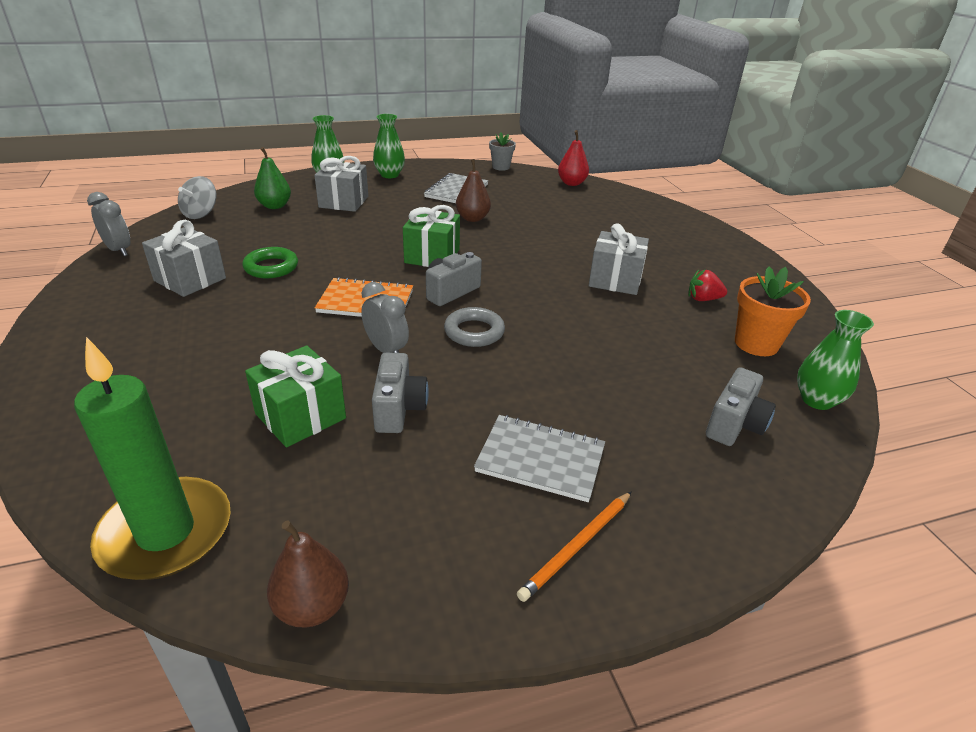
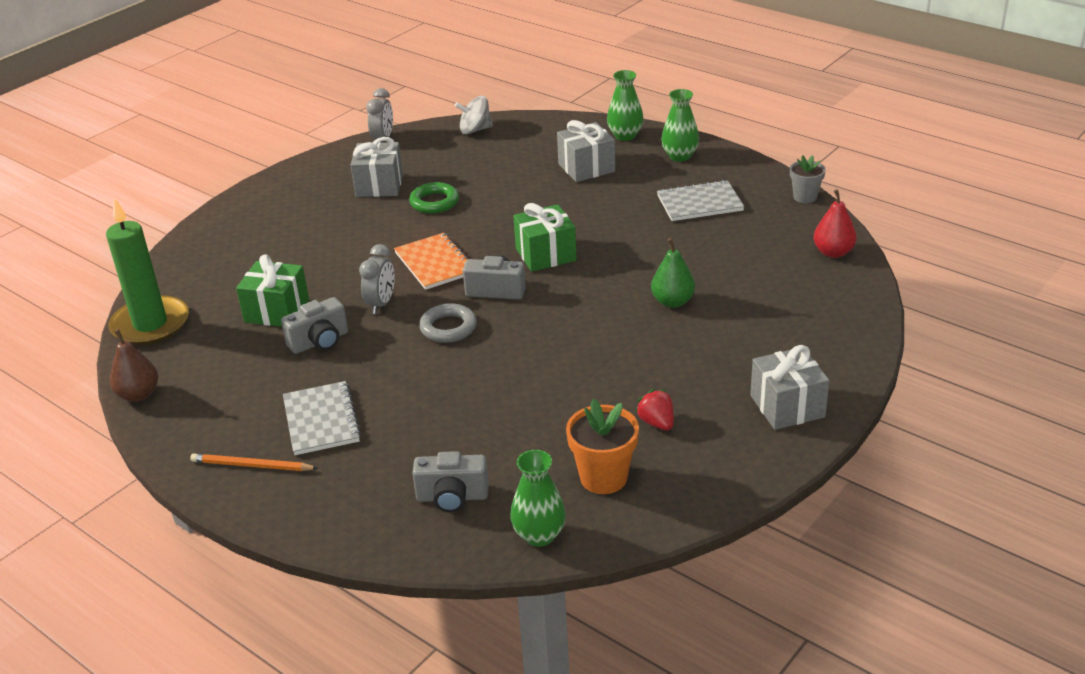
camera: 60 degrees right, 0 degrees up
green pear [254,147,291,209] -> green pear moved to [651,238,695,308]
brown pear [456,159,491,222] -> none
grey gift [589,223,649,295] -> grey gift moved to [750,345,829,430]

